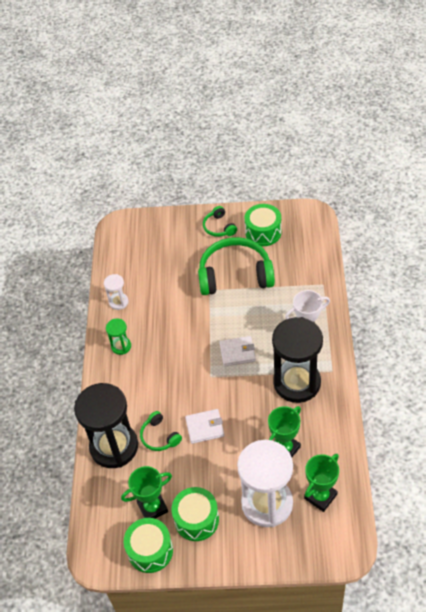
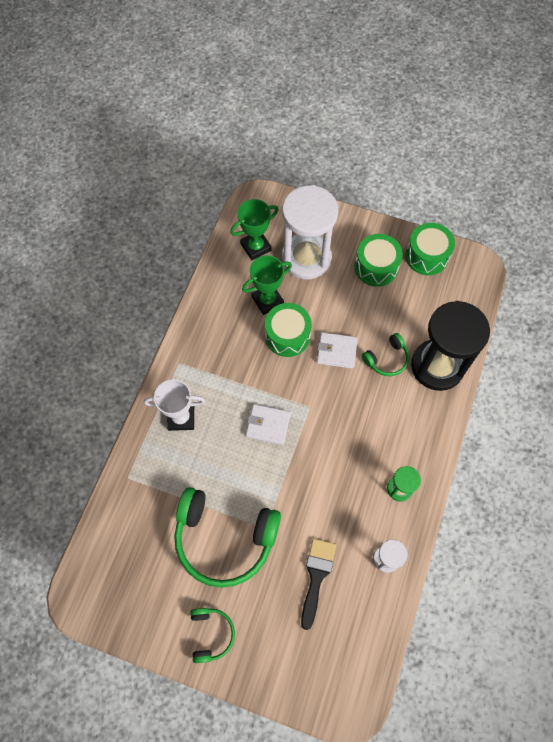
camera: 165 degrees left, 15 degrees up
green trophy [121,466,172,518] -> none
green headphones [140,411,182,451] -> green headphones turned 75 degrees clockwise [362,333,409,376]
green drum [244,204,282,246] -> green drum moved to [265,303,312,357]
black hourglass [272,317,323,403] -> none
none -> black brush [301,538,336,630]

